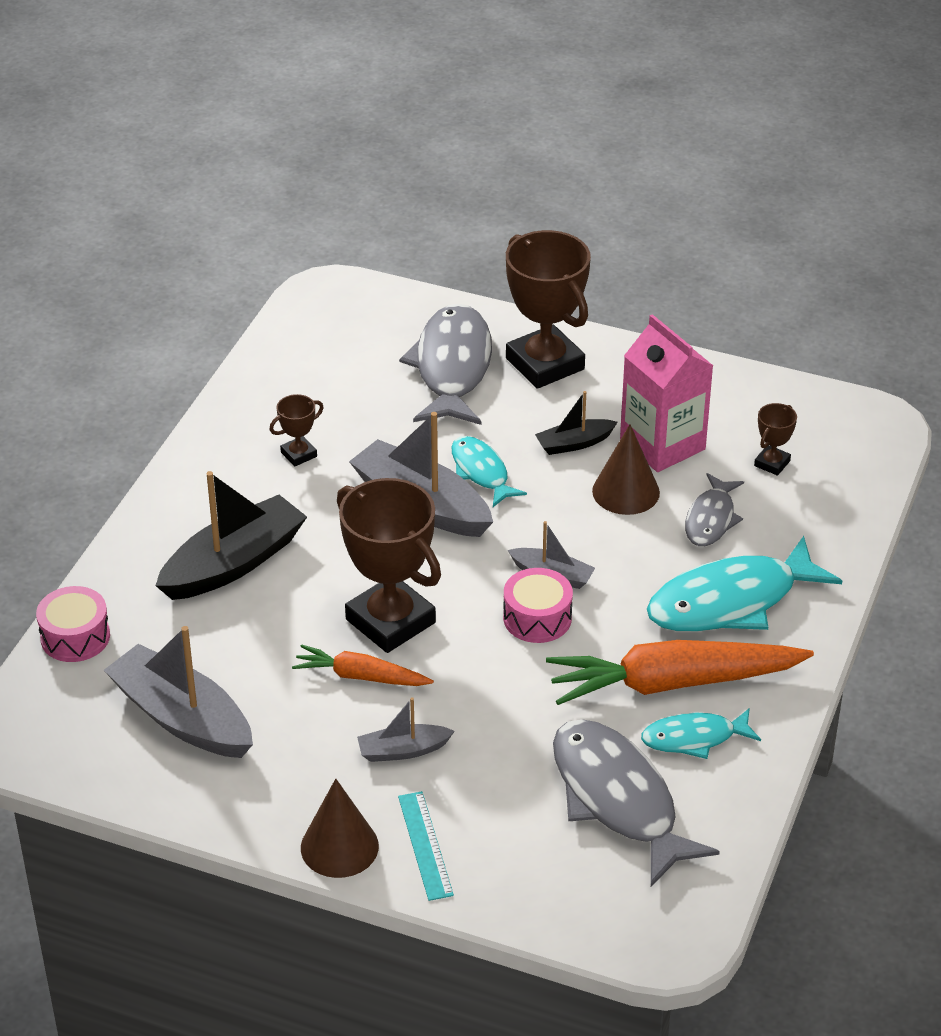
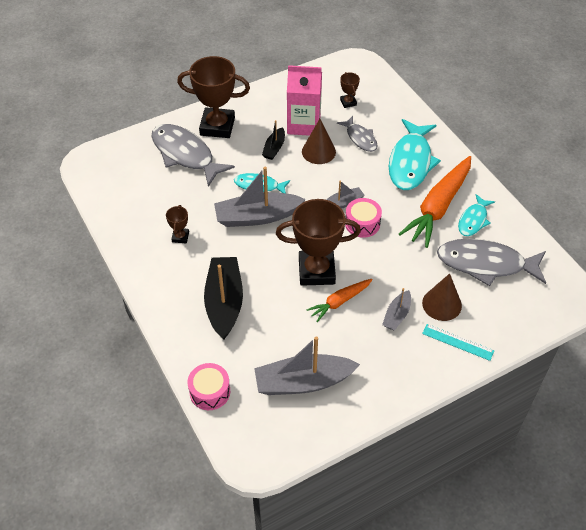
camera: 50 degrees left, 10 degrees up
brown cone [301,779,379,878] -> brown cone moved to [422,273,462,321]

